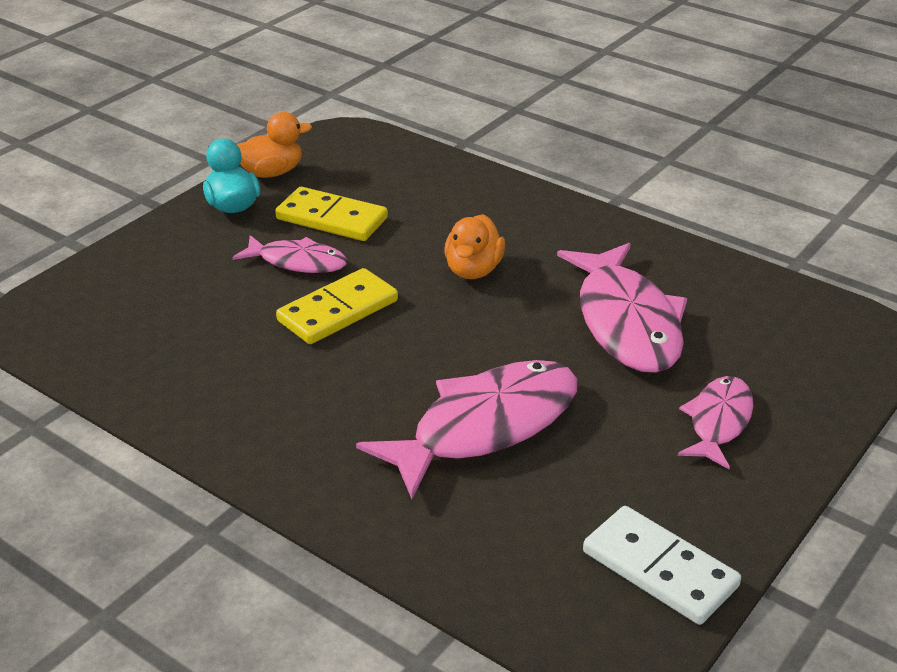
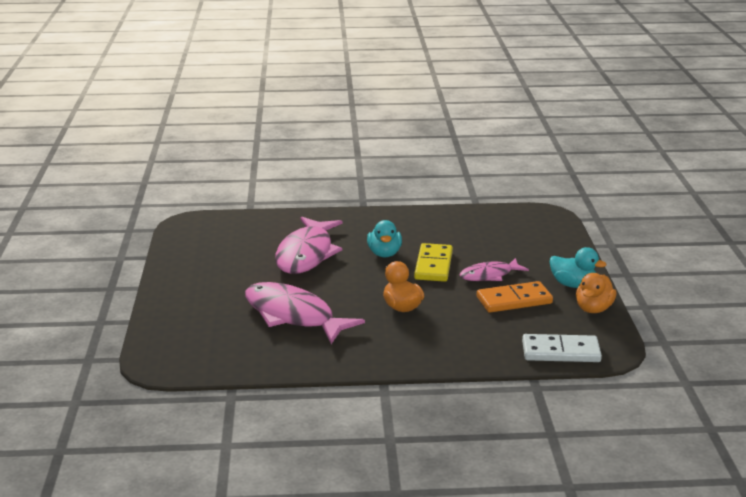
camera: 140 degrees right, 10 degrees down
yellow domino [275,187,388,241] -> orange domino [477,281,553,313]
white domino [583,506,741,625] -> white domino moved to [522,334,602,362]
pink fish [678,376,754,469] -> none
none -> turquoise duck [367,220,402,257]

